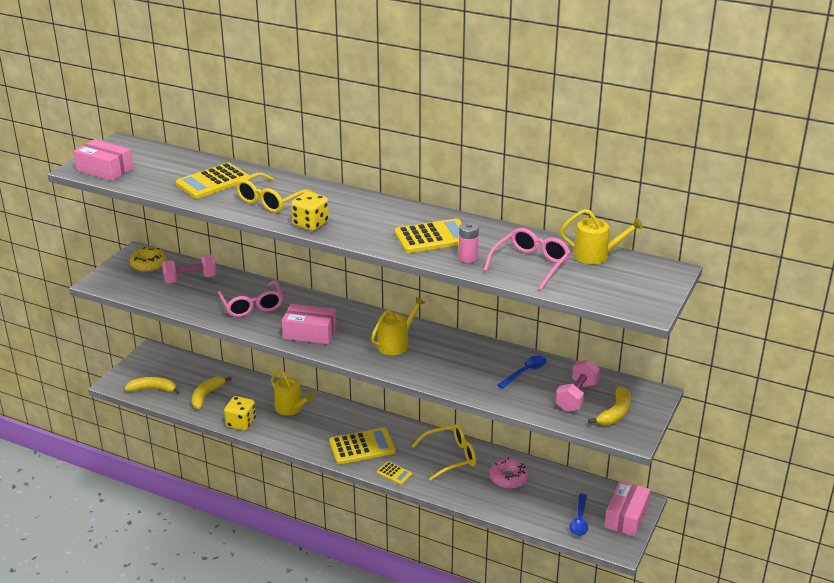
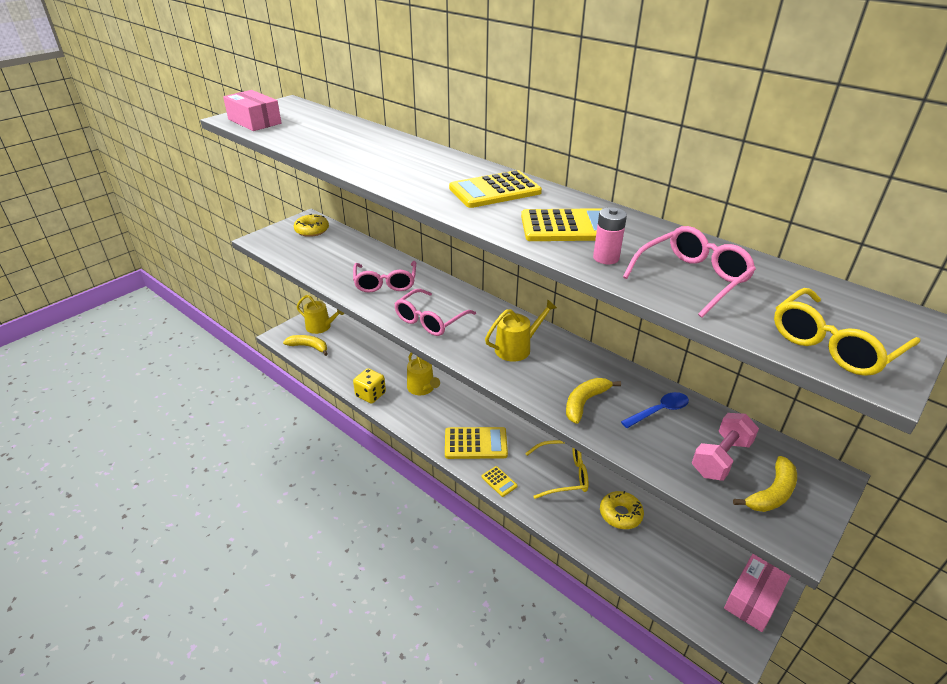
camera: 15 degrees right, 5 degrees up
pink dumbbell [162,254,216,283] -> none
yellow calculator [176,162,249,199] -> yellow calculator moved to [449,170,542,208]
yellow banana [192,377,232,409] -> yellow banana moved to [566,378,621,424]
yellow glasses [236,173,314,213] -> yellow glasses moved to [774,288,920,376]
pink box [282,304,337,344] -> pink glasses [394,289,476,336]
yellow dice [291,191,329,231] -> none
pink donut [490,457,528,489] -> yellow donut [600,491,644,529]
yellow watering can [560,209,643,264] -> yellow watering can moved to [297,295,345,334]
blue spoon [570,494,588,536] -> none

